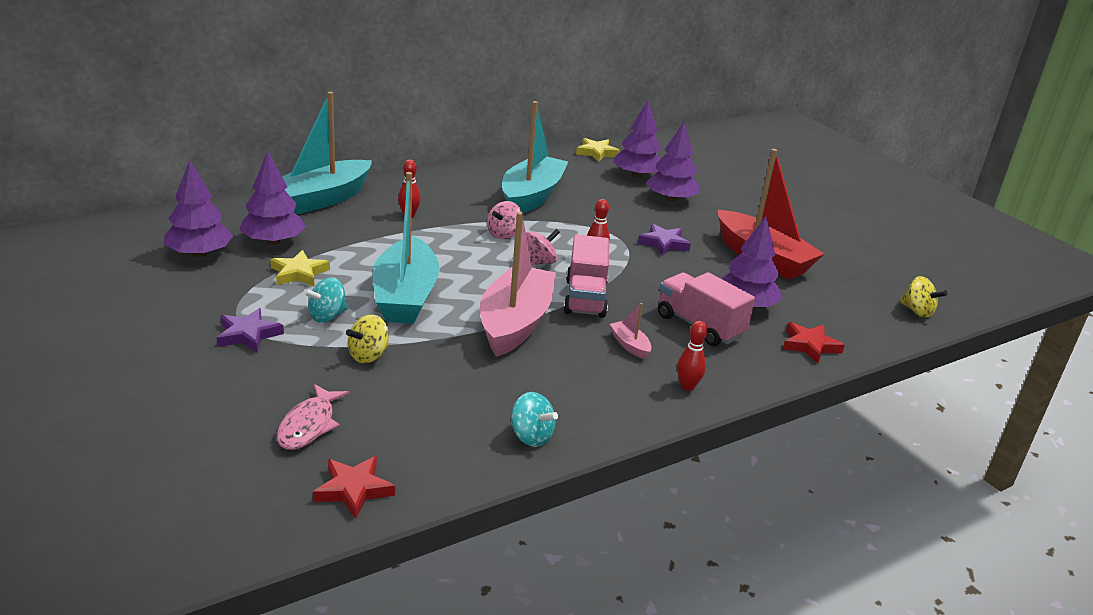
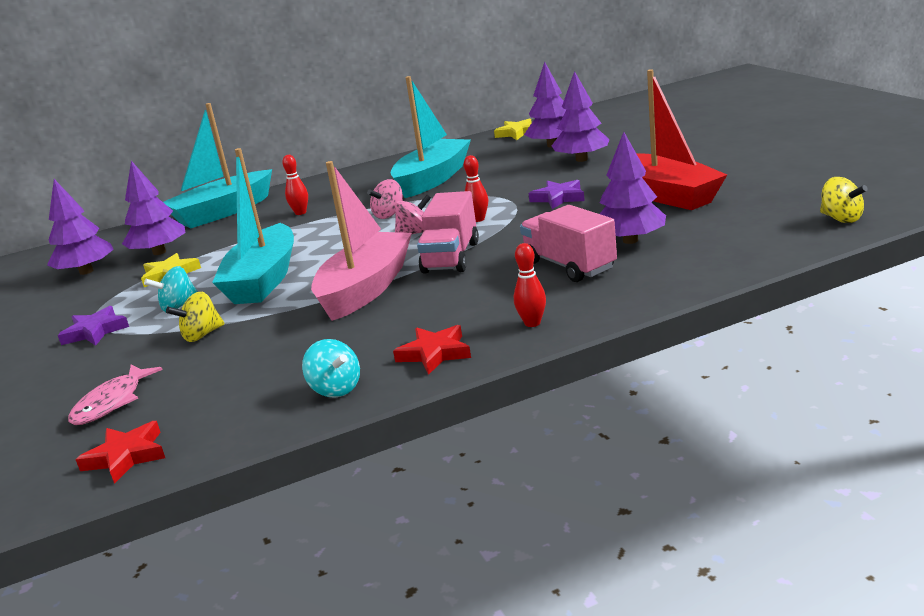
camera: 15 degrees right, 5 degrees down
pink boat [610,303,652,359] -> none
red star [783,322,845,364] -> red star moved to [393,325,471,375]

